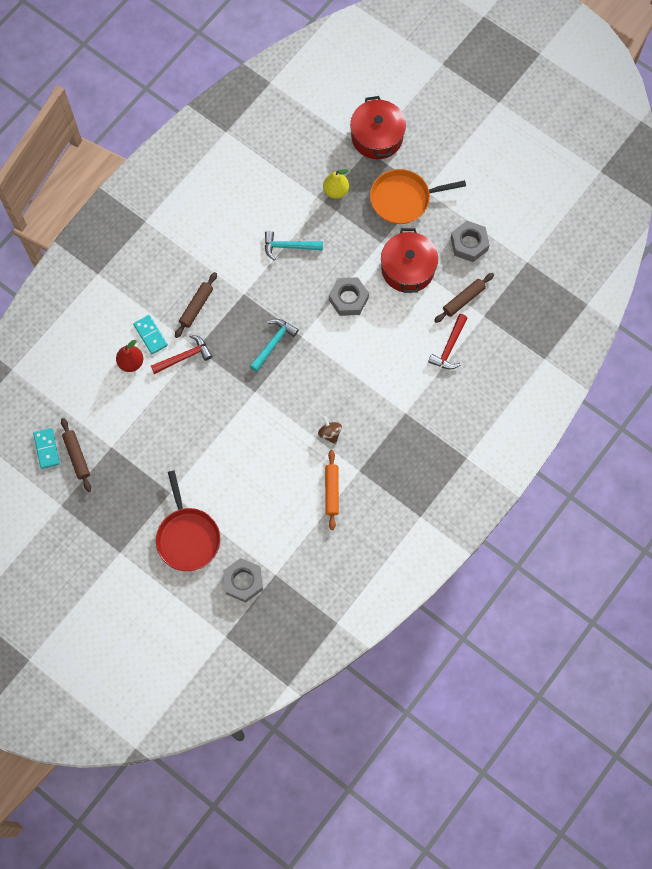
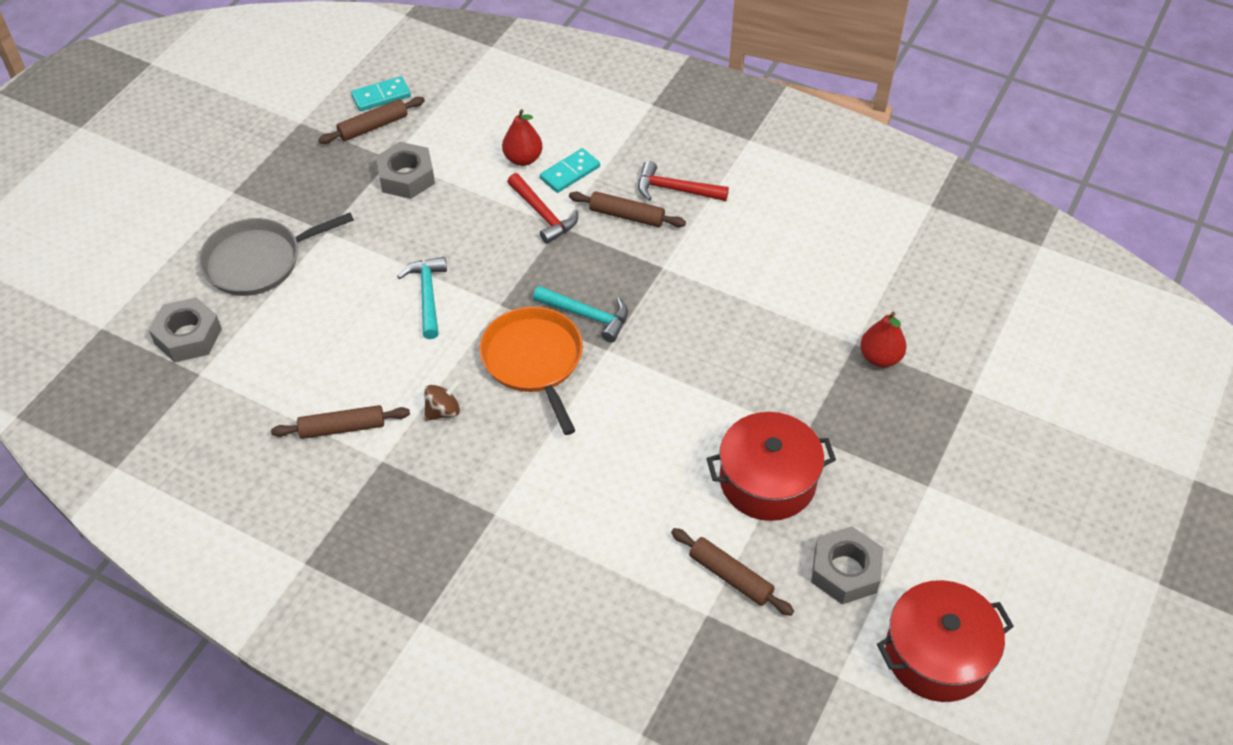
camera: 80 degrees right, 20 degrees down
red pan [156,471,220,571] -> grey pan [199,213,354,296]
turquoise hammer [265,231,323,261] -> turquoise hammer moved to [397,257,447,339]
yellow pear [323,169,349,199] -> red pear [860,312,907,367]
orange rolling pin [325,450,339,530] -> brown rolling pin [271,405,410,439]
grey nut [329,277,369,316] -> grey nut moved to [376,142,435,199]
red pot [350,96,406,159] -> red pot moved to [877,580,1014,702]
orange pan [370,169,466,224] -> orange pan moved to [480,307,583,435]
red hammer [428,314,467,369] -> red hammer moved to [638,161,729,201]

